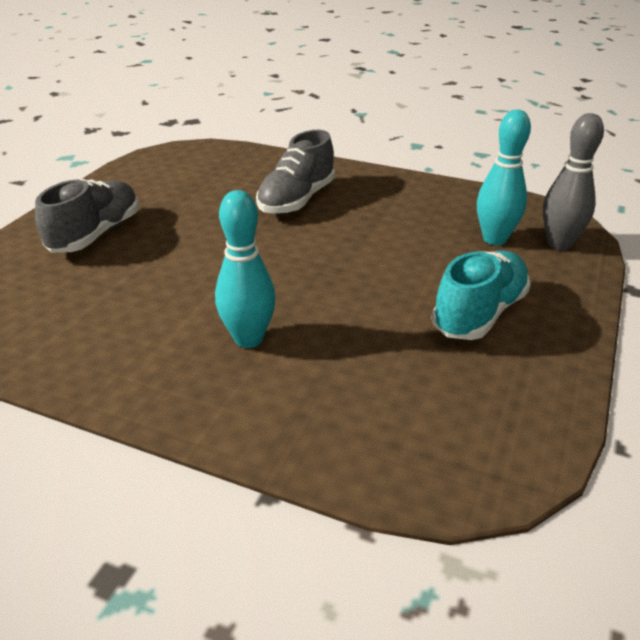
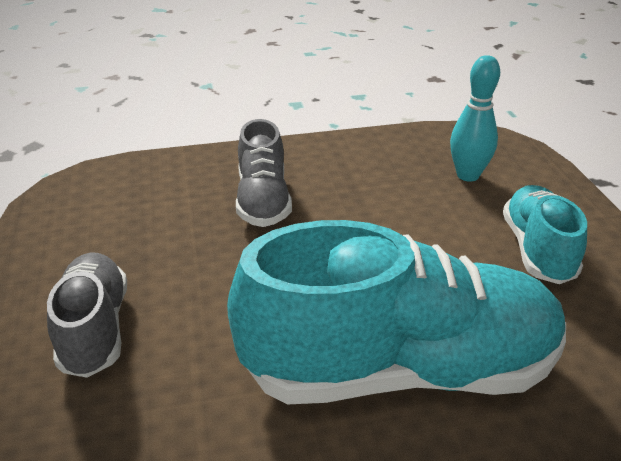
camera: 35 degrees left, 0 degrees up
turquoise bowling pin [215,190,276,348] -> turquoise shoe [227,220,566,404]
grey bowling pin [543,113,604,250] -> none

